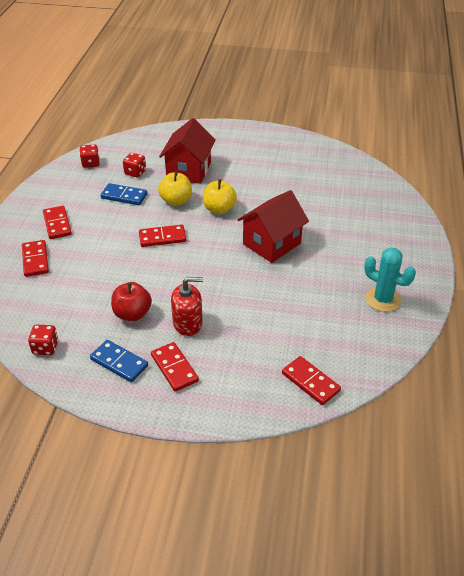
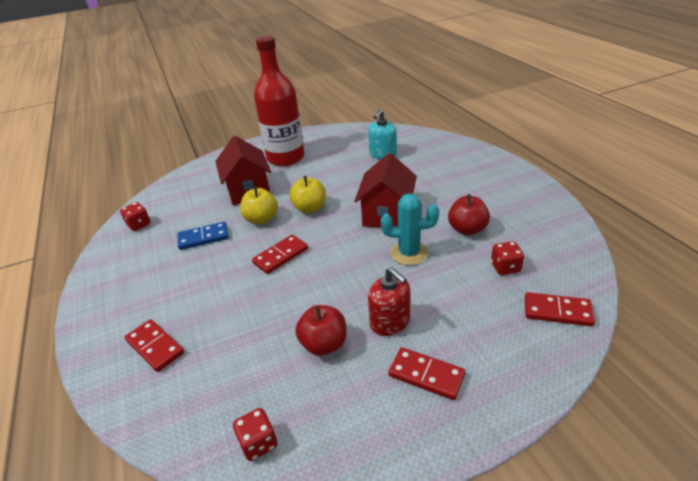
camera: 30 degrees left, 5 degrees down
red domino [43,206,72,239] -> none
blue domino [90,340,148,382] -> none
red dice [123,153,146,177] -> red dice moved to [491,241,524,275]
red soap dispenser [171,277,203,336] -> red soap dispenser turned 90 degrees clockwise [368,267,411,336]
turquoise cactus [364,247,416,312] -> turquoise cactus moved to [381,193,439,266]
none -> red bottle [254,36,305,166]
none -> turquoise soap dispenser [368,109,397,159]
none -> red apple [448,194,490,235]

